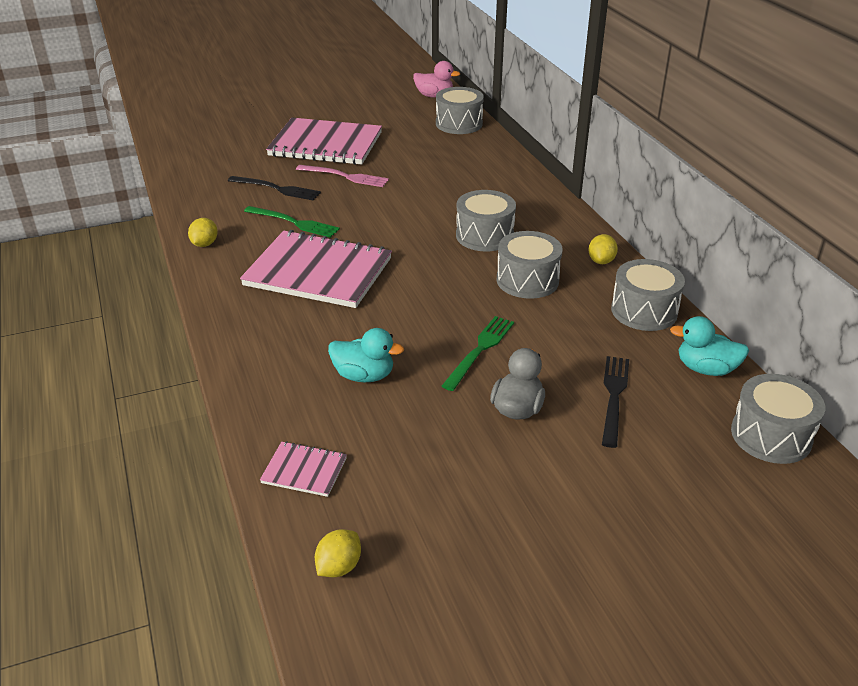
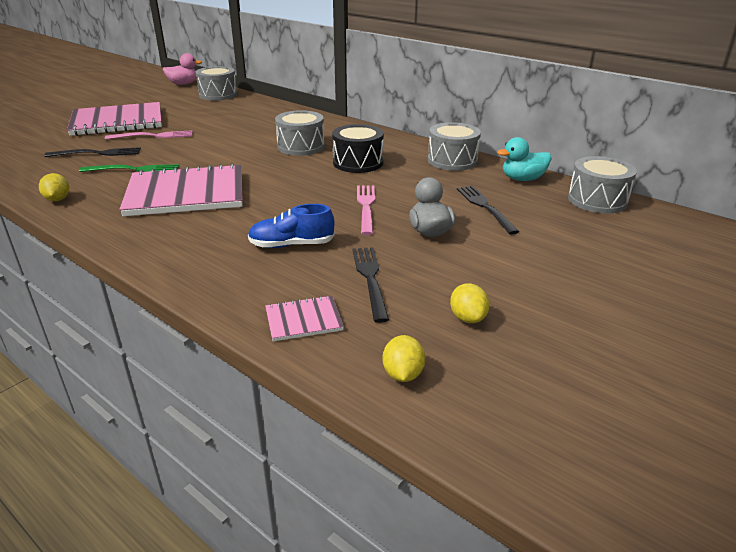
camera: 30 degrees left, 5 degrees down
turquoise duck [328,328,404,382] -> blue shoe [248,204,335,248]
green fork [442,316,514,391] -> pink fork [357,186,375,235]
grey drum [496,231,562,299] -> black drum [332,124,384,173]
yellow lemon [588,234,618,264] -> yellow lemon moved to [450,283,489,323]
none -> black fork [352,247,389,323]

